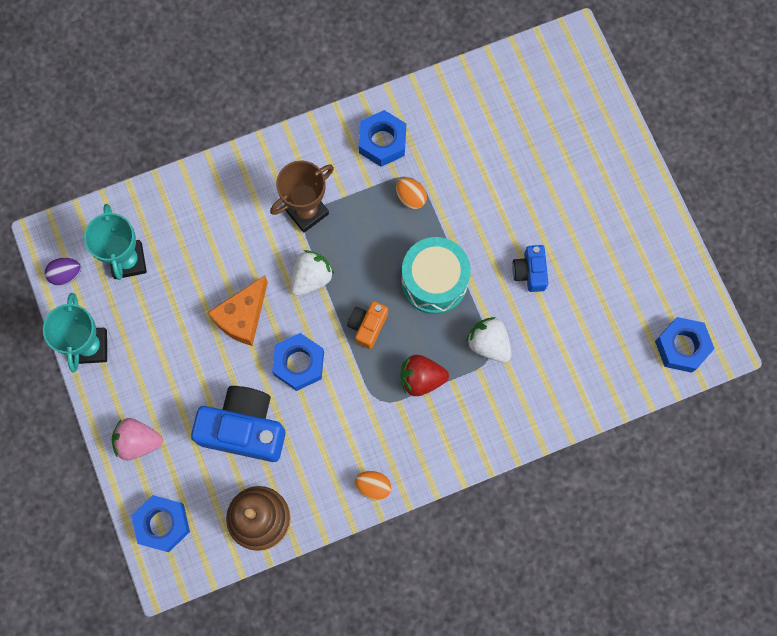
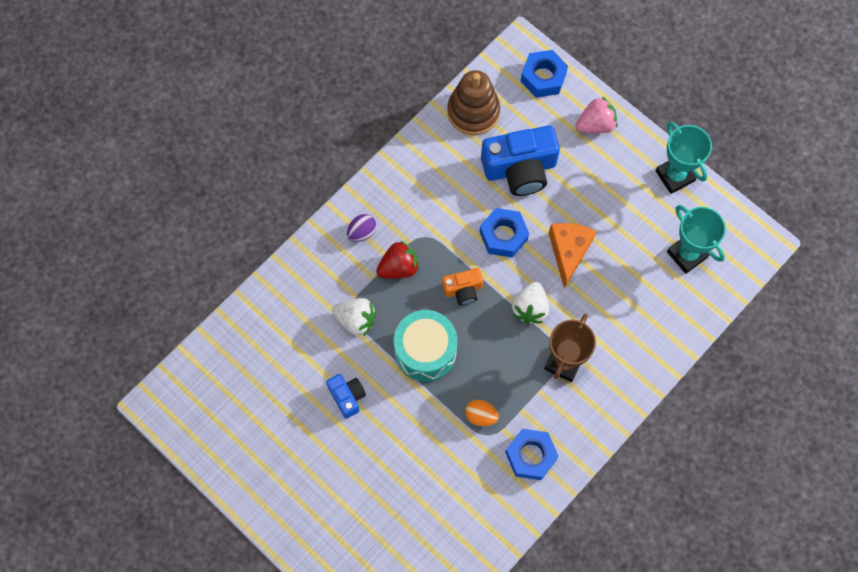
camera: 155 degrees right, 5 degrees down
purple egg [45,258,81,286] -> purple egg moved to [347,214,376,242]
orange camera [347,301,388,349] -> orange camera turned 75 degrees clockwise [442,268,483,305]
orange egg [355,471,391,501] -> none
blue nut [655,317,715,373] -> none

